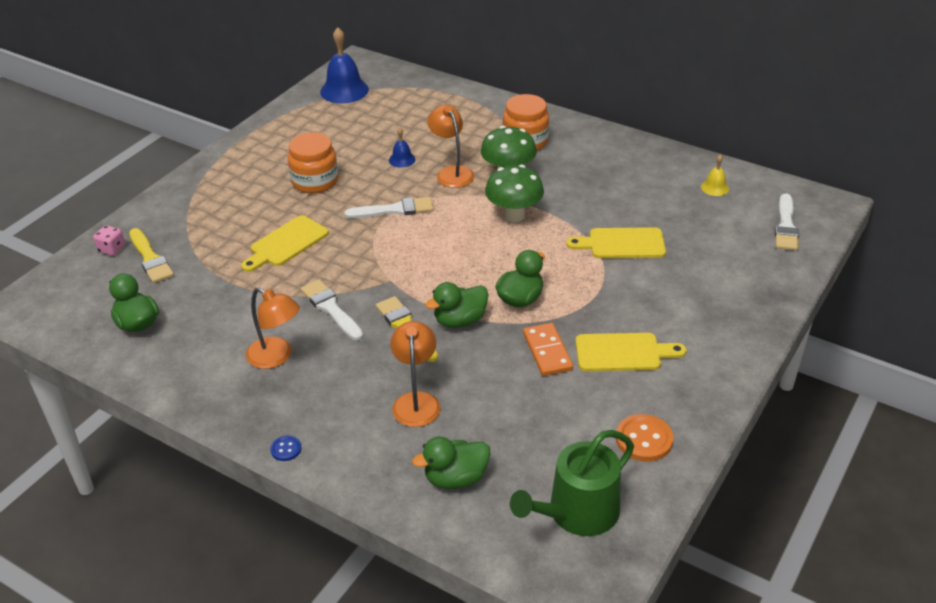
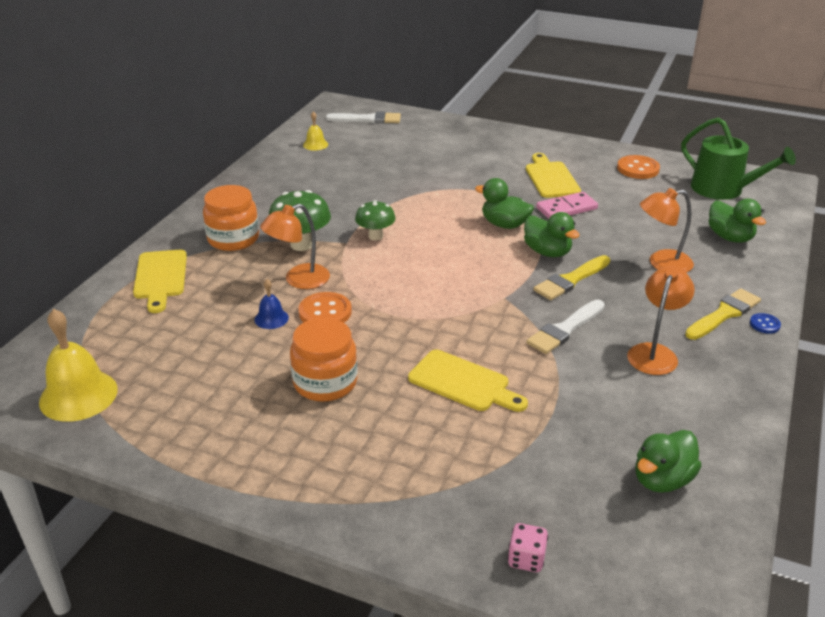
camera: 100 degrees left, 5 degrees down
yellow brush [129,228,174,283] -> yellow brush moved to [685,288,761,340]
blue bell [320,27,369,103] -> yellow bell [39,309,118,422]
white brush [344,197,434,218] -> none
green mushroom [485,165,544,222] -> green mushroom [355,200,396,241], size x0.66
orange domino [523,323,573,376] -> pink domino [536,192,598,219]
yellow cutting board [566,227,666,258] -> yellow cutting board moved to [133,250,187,313]
none -> orange button [298,292,352,323]

